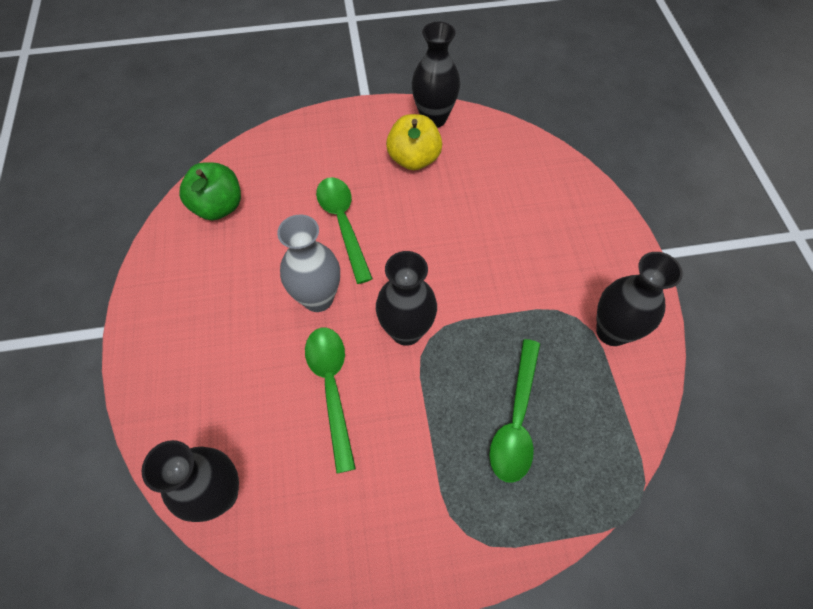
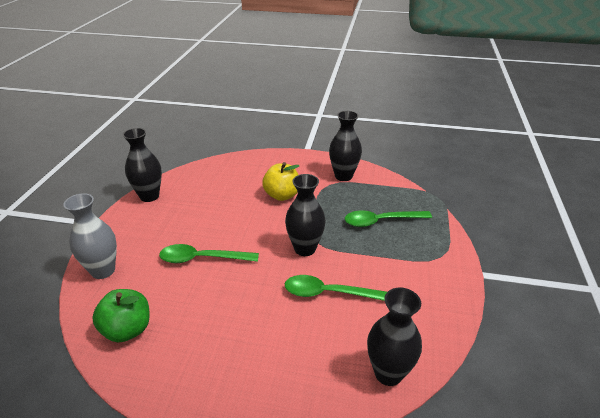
camera: 70 degrees left, 25 degrees down
grey vase [277,215,340,312] -> grey vase moved to [63,193,117,279]
yellow apple [386,114,442,170] -> yellow apple moved to [262,162,299,201]
green spoon [489,339,540,483] -> green spoon turned 135 degrees clockwise [345,210,432,227]

